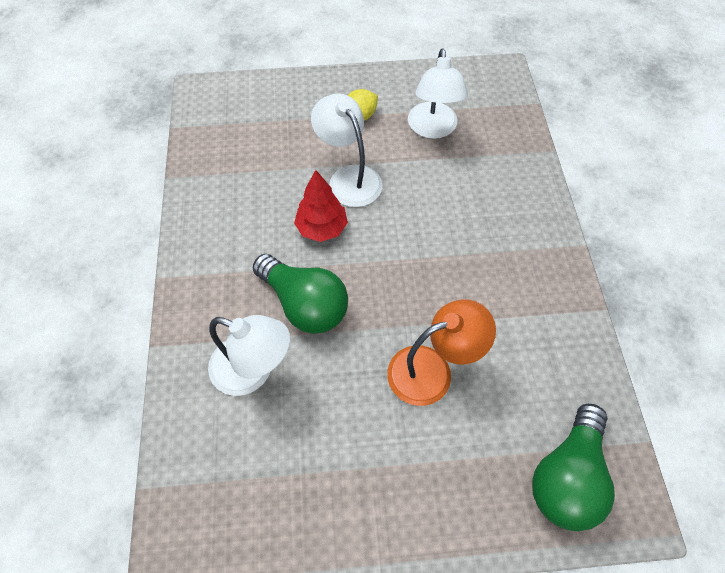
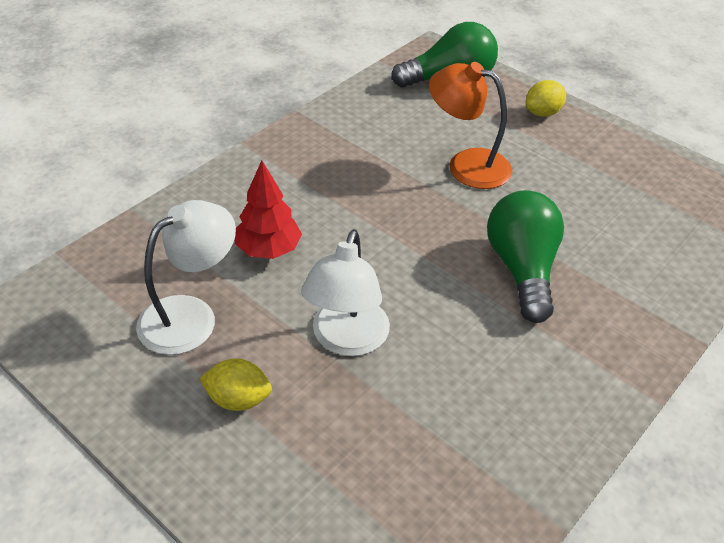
camera: 135 degrees left, 15 degrees down
white lamp [208,315,290,396] -> none
red tree [294,170,348,242] -> red tree moved to [235,160,302,259]
none -> yellow lemon [526,80,566,117]

